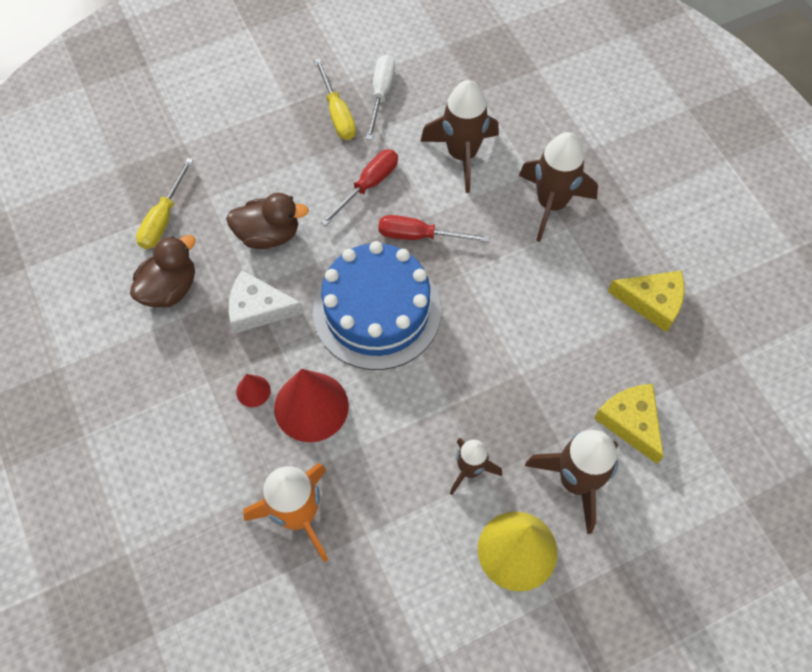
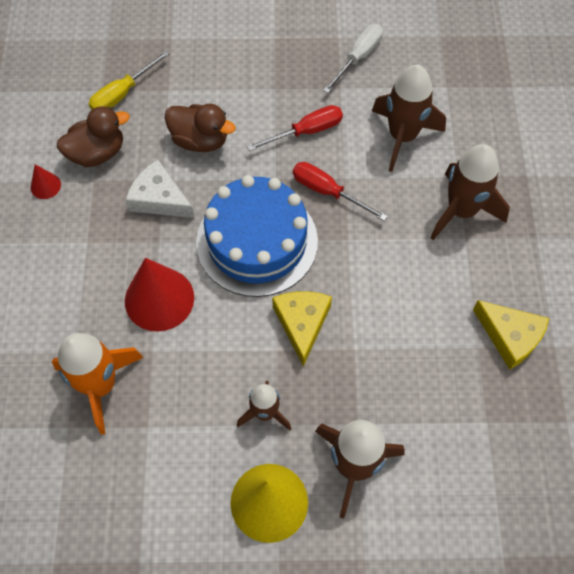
camera: 25 degrees right, 0 degrees up
red cone [236,374,271,407] -> red cone moved to [31,164,61,199]
yellow screwdriver [314,58,356,140] -> none
yellow cheese [594,384,664,464] -> yellow cheese moved to [272,291,332,367]

